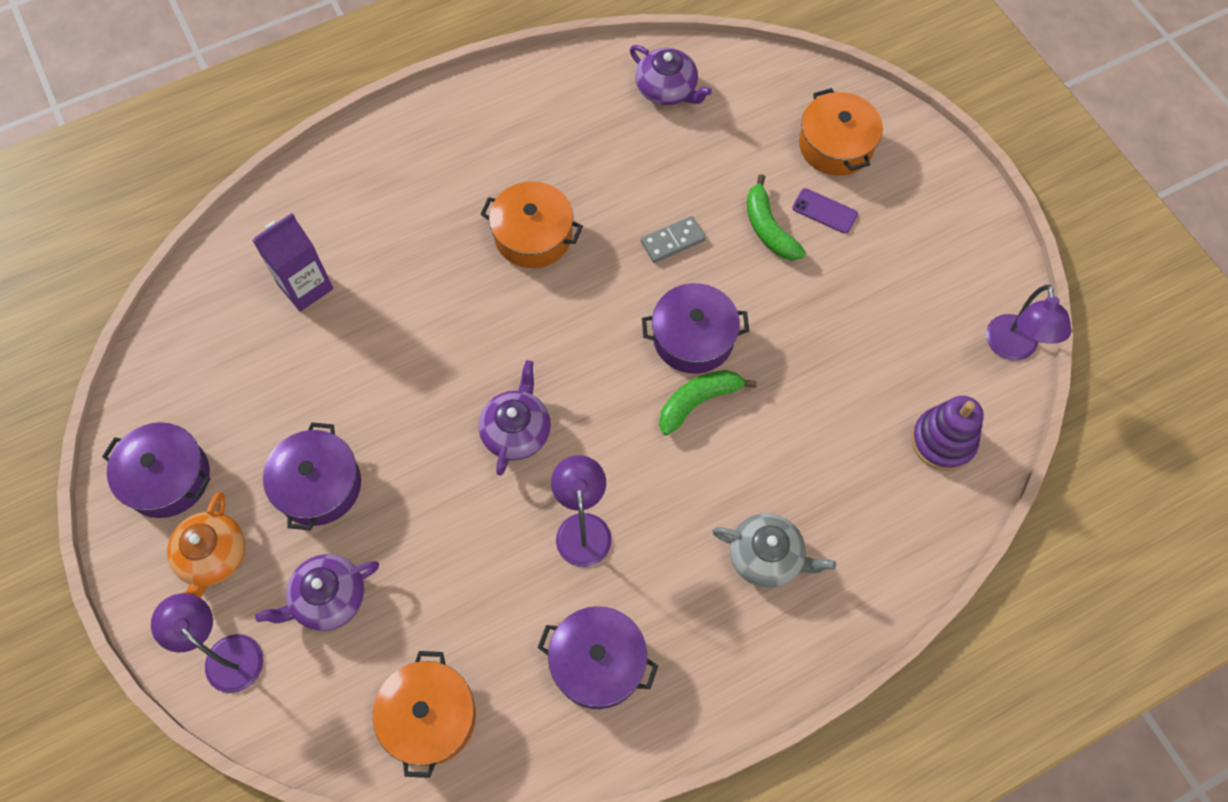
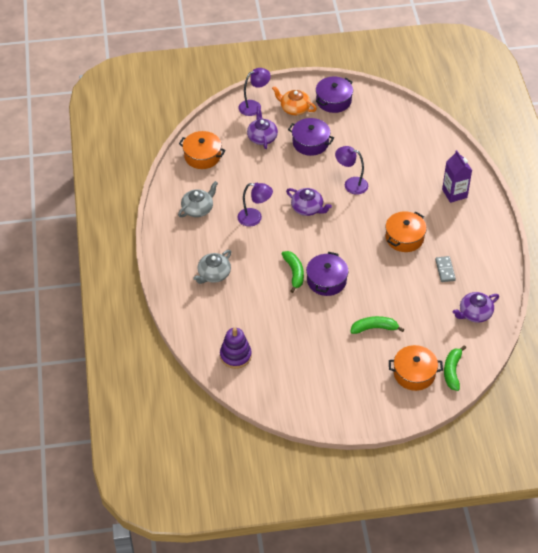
camera: 110 degrees right, 15 degrees down
purple carton [252,213,333,312] -> purple carton moved to [442,150,472,203]
purple pot [538,606,658,709] -> grey teapot [178,181,218,217]
grey domino [641,216,706,263] -> grey domino moved to [435,256,456,282]
purple phone [792,188,858,234] -> none
purple lamp [986,285,1071,361] -> purple lamp moved to [335,146,368,195]
none -> green banana [444,345,466,391]

